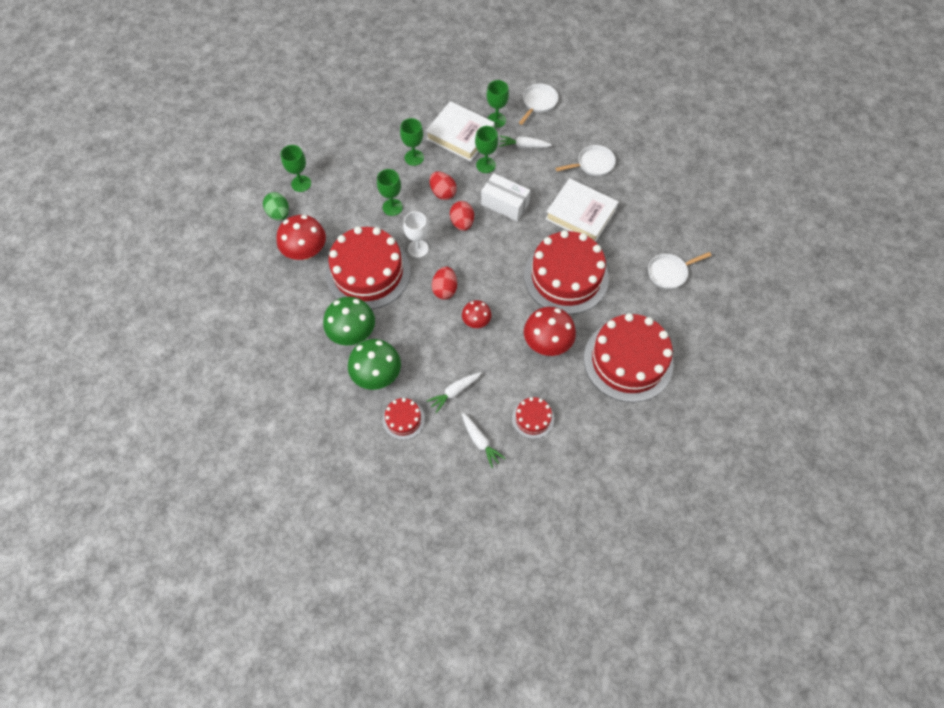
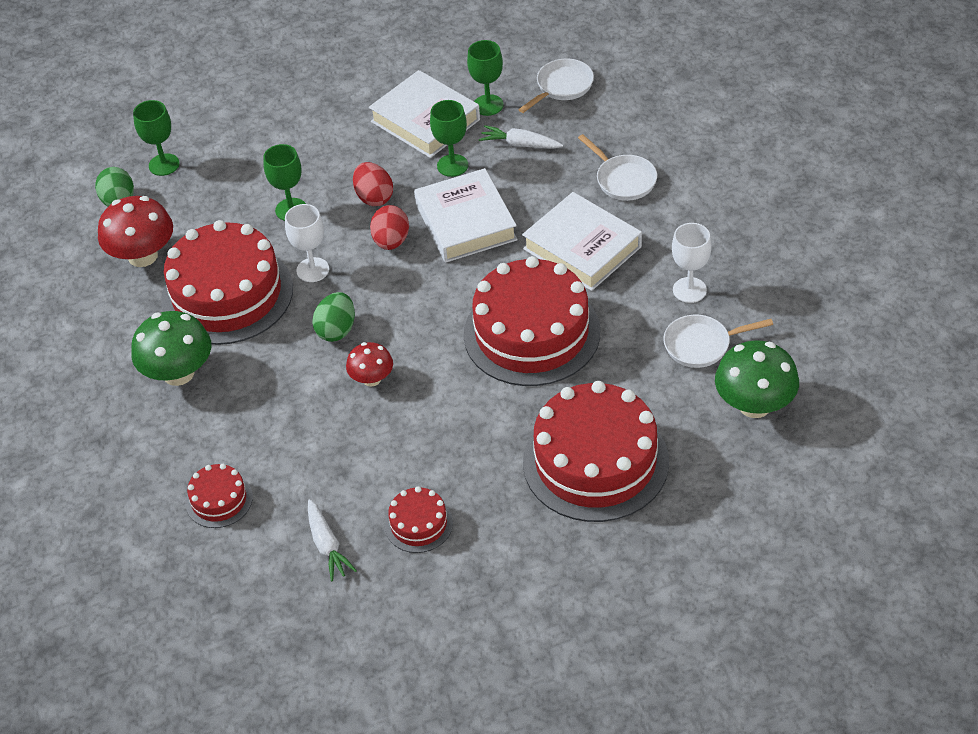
camera: 15 degrees right, 15 degrees down
green mushroom [348,339,401,390] -> green mushroom moved to [715,340,799,418]
green goblet [400,118,424,166] -> none
white carrot [427,372,482,413] -> none
red egg [432,267,457,300] -> green egg [312,292,355,342]
white box [481,173,530,221] -> white book [414,168,518,263]
red mushroom [524,307,576,356] -> none
white pan [555,145,616,176] -> white pan turned 60 degrees clockwise [578,134,657,201]
none -> white goblet [672,223,712,303]

